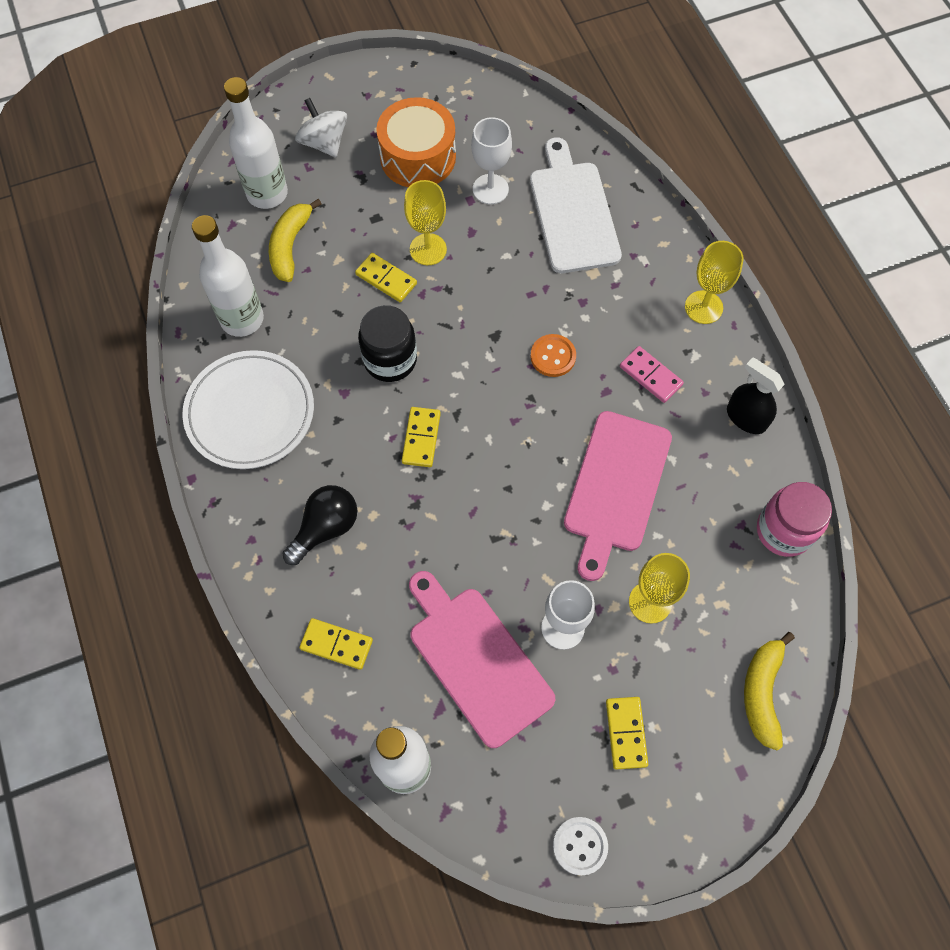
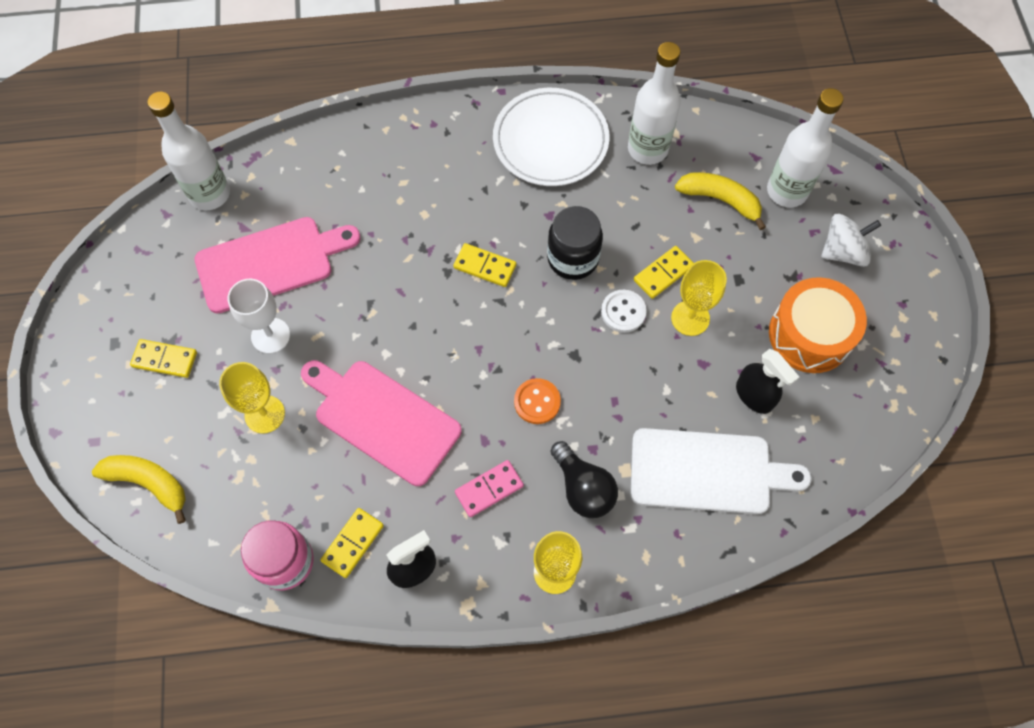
camera: 105 degrees right, 0 degrees up
black light bulb [282,485,357,565] -> black light bulb moved to [551,441,618,518]
yellow domino [300,618,373,670] -> yellow domino moved to [320,508,384,578]
white goblet [471,117,512,204] -> black spray bottle [736,349,799,414]
white button [553,817,608,876] -> white button moved to [601,290,647,333]

